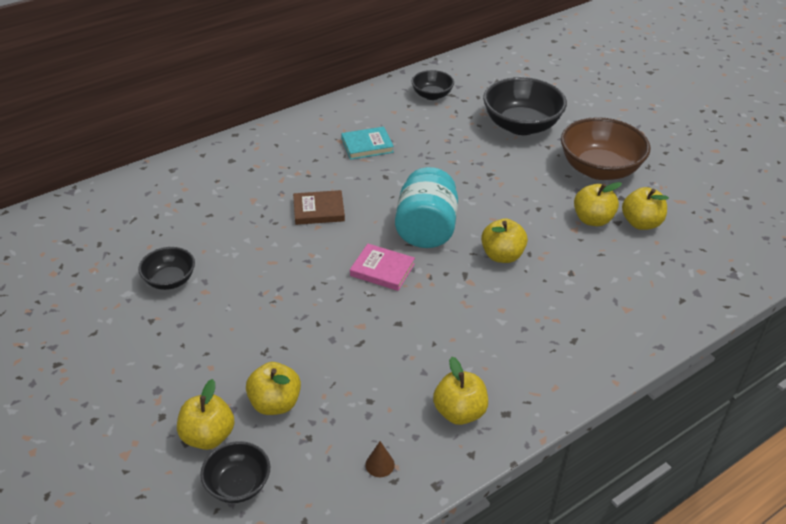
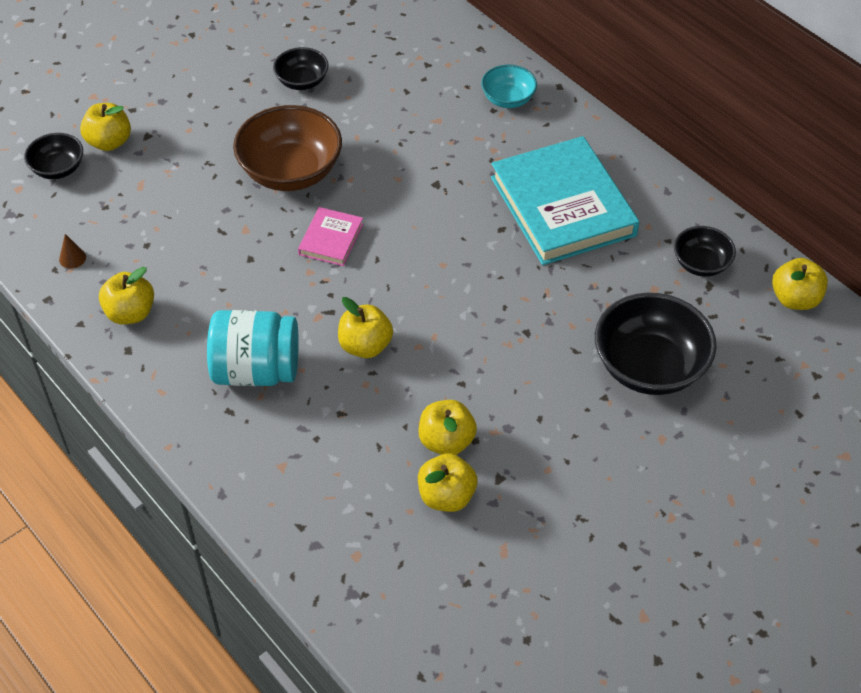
camera: 85 degrees right, 10 degrees up
yellow apple [246,362,301,415] -> yellow apple moved to [772,258,828,310]
brown book [293,190,345,225] -> none
turquoise book [341,127,394,160] -> turquoise book [491,136,639,265], size x2.20
turquoise jar [395,167,458,248] -> turquoise jar moved to [207,310,299,386]
brown bowl [561,117,651,180] -> brown bowl moved to [233,105,342,191]
none -> turquoise bowl [481,65,537,108]

